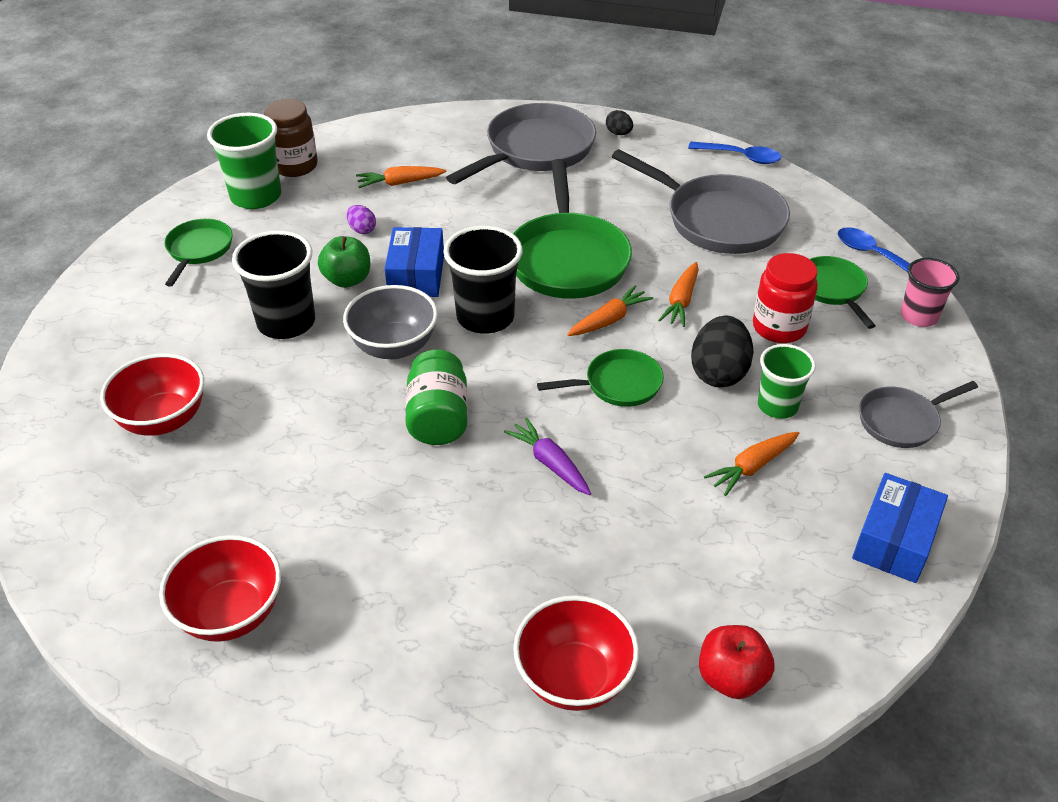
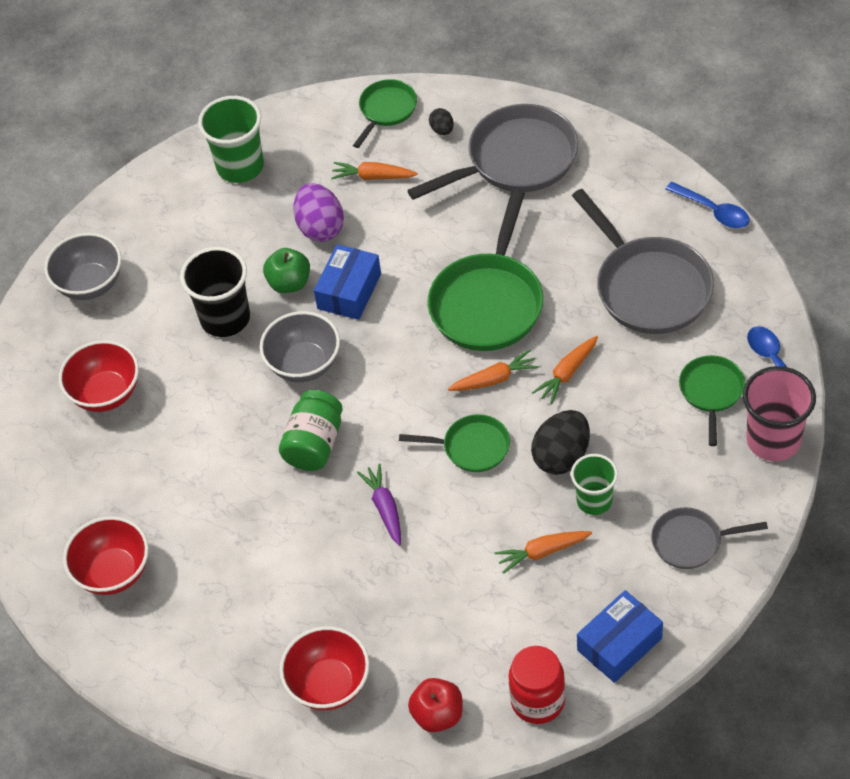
camera: 25 degrees right, 10 degrees up
green pan [164,219,233,287] -> green pan moved to [353,79,417,148]
brown jar [264,99,318,177] -> none
purple egg [347,205,376,234] -> purple egg [293,183,344,242], size x1.97
black cup [443,226,523,334] -> none
black egg [606,110,633,135] -> black egg moved to [429,108,454,135]
red jar [753,253,818,343] -> red jar moved to [508,646,565,724]
pink cup [901,258,959,327] -> pink cup [743,366,816,461], size x1.54
none -> grey bowl [44,233,121,300]

